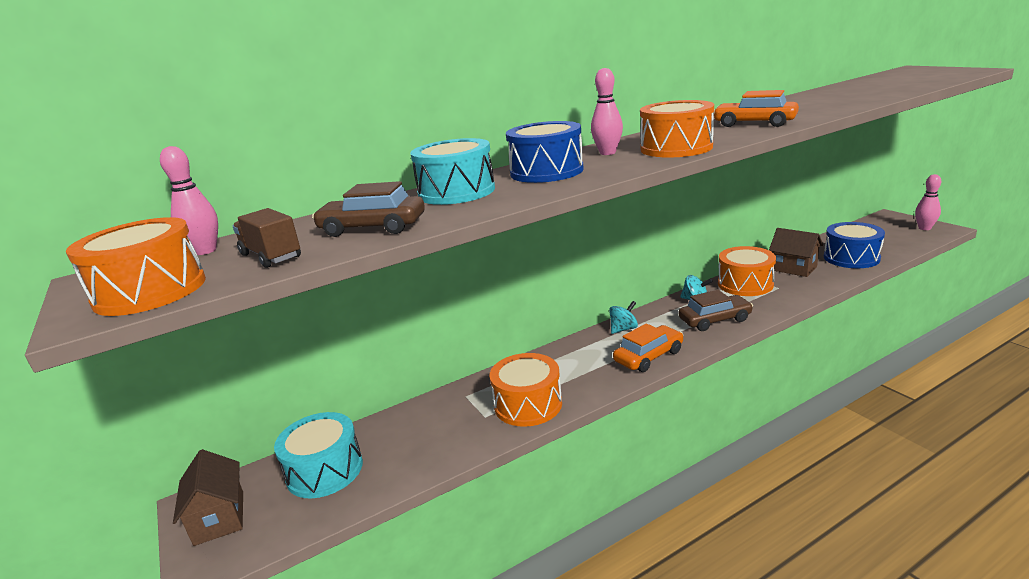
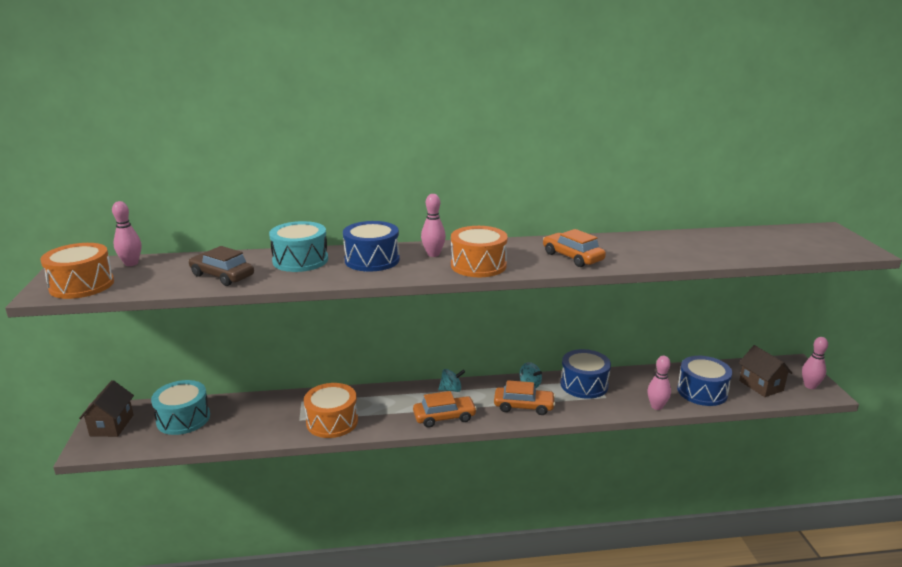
camera: 20 degrees right, 0 degrees up
brown truck [233,208,301,268] -> none
brown car [679,290,753,331] -> orange car [494,380,555,415]
orange drum [718,246,776,296] -> blue drum [560,349,611,399]
brown house [769,228,823,277] -> brown house moved to [739,345,792,397]
none -> pink bowling pin [647,356,671,410]

